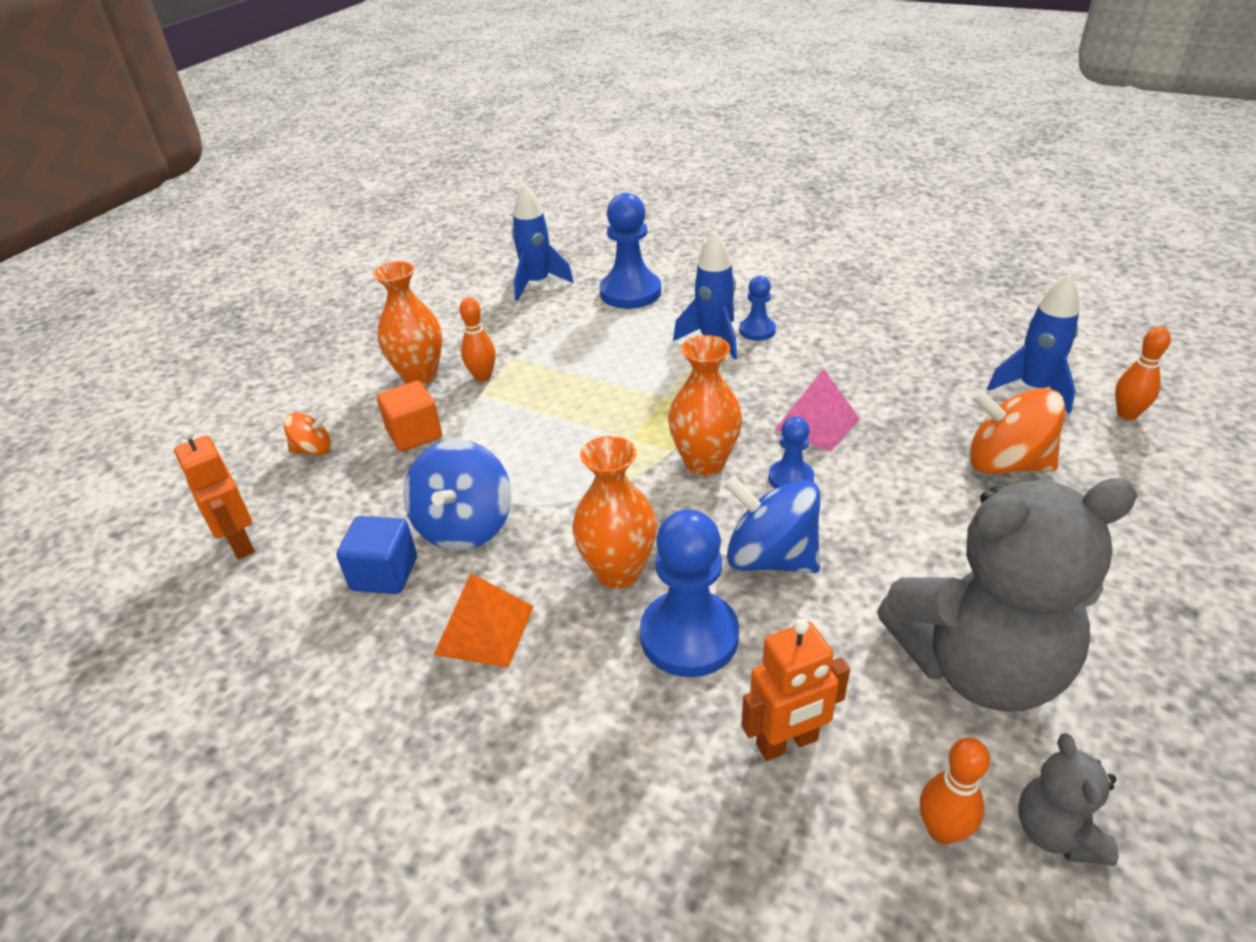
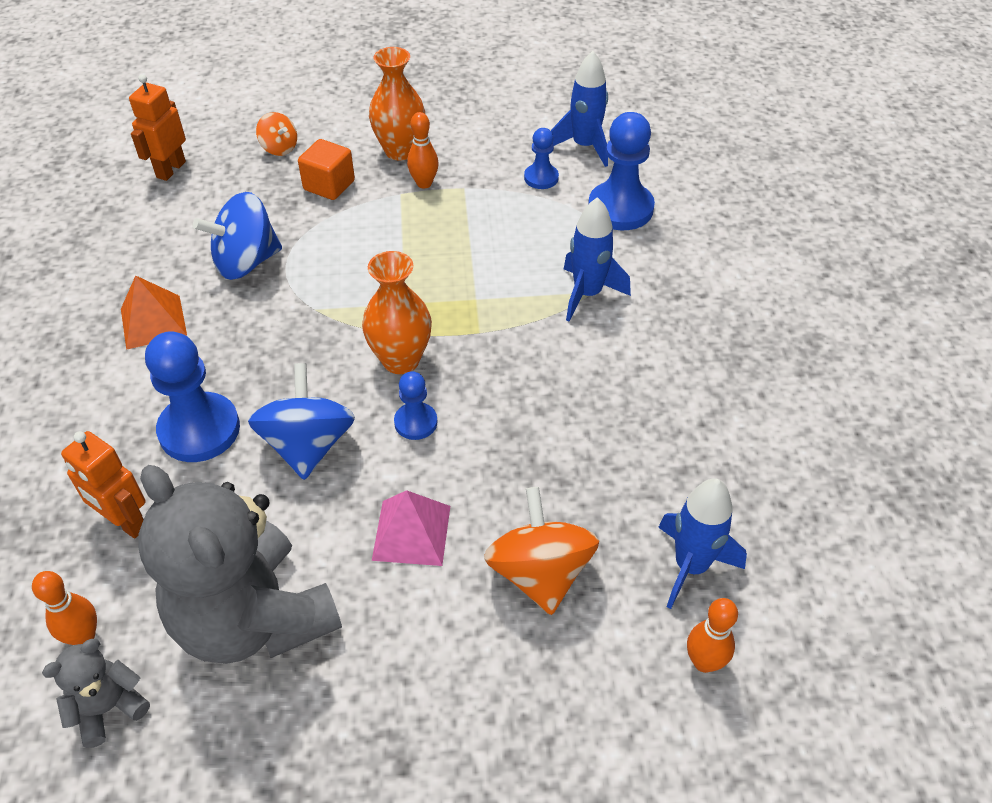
camera: 55 degrees right, 10 degrees up
blue cube [337,516,417,594] -> none
orange vase [572,436,657,589] -> none
blue pawn [739,276,776,341] -> blue pawn moved to [524,128,559,189]
pink pyramid [775,369,860,452] -> pink pyramid moved to [372,490,450,566]

